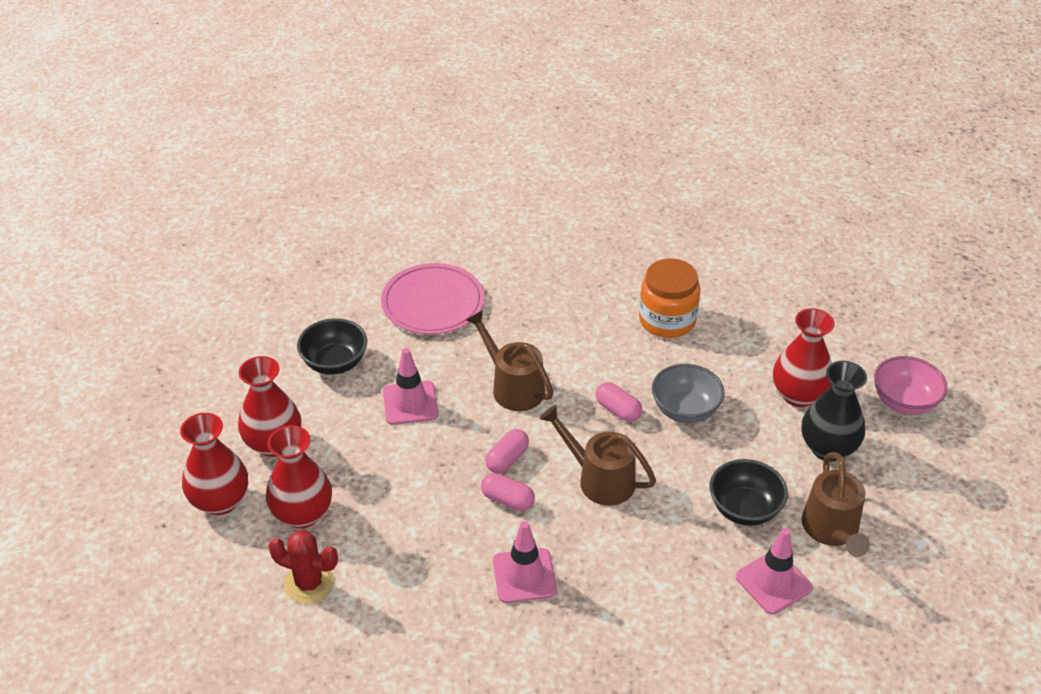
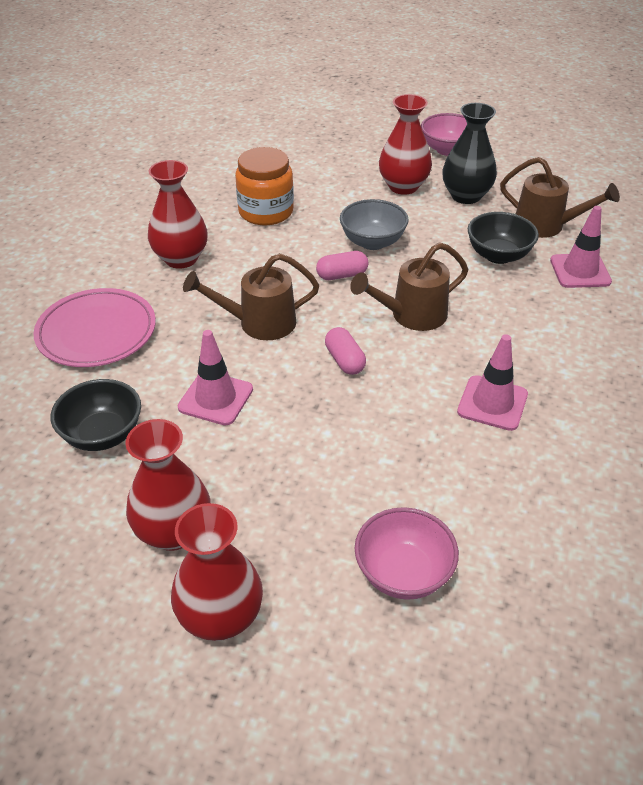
camera: 60 degrees left, 0 degrees up
red vase [266,425,332,528] -> red vase moved to [148,160,208,269]
red cactus [268,530,338,604] -> pink bowl [355,507,459,600]
pink capsule [481,473,535,511] -> none

